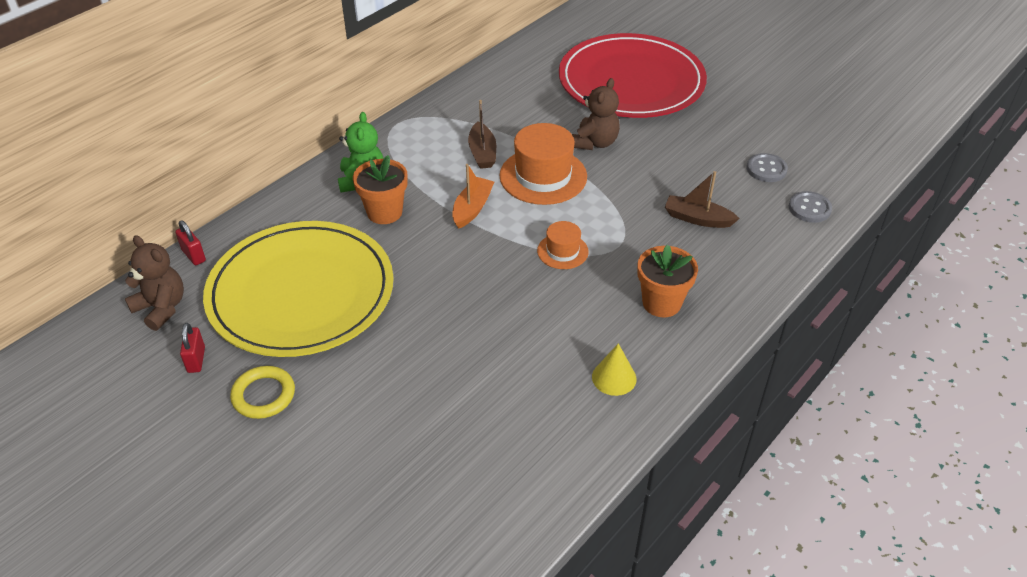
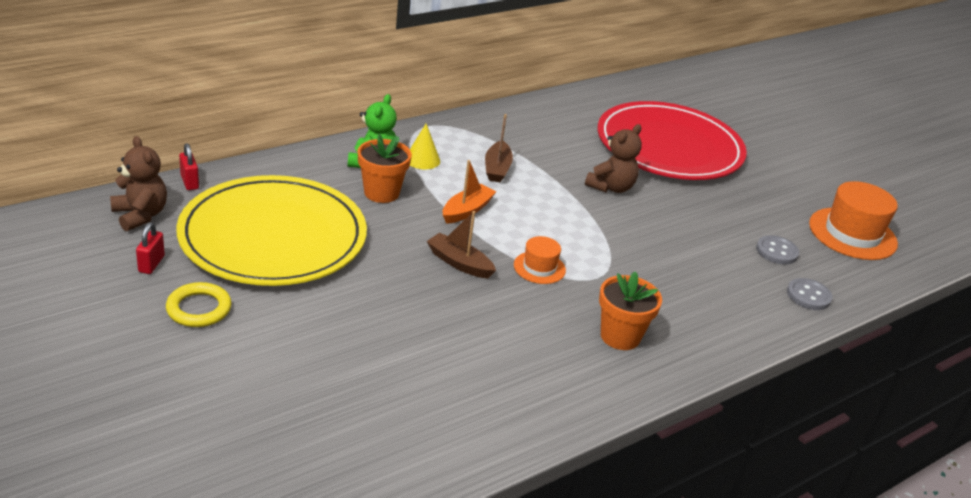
camera: 10 degrees right, 10 degrees down
orange hat [499,123,587,205] -> orange hat moved to [809,181,898,260]
yellow cone [592,343,637,396] -> yellow cone moved to [410,124,440,170]
brown boat [665,171,740,228] -> brown boat moved to [427,211,496,279]

